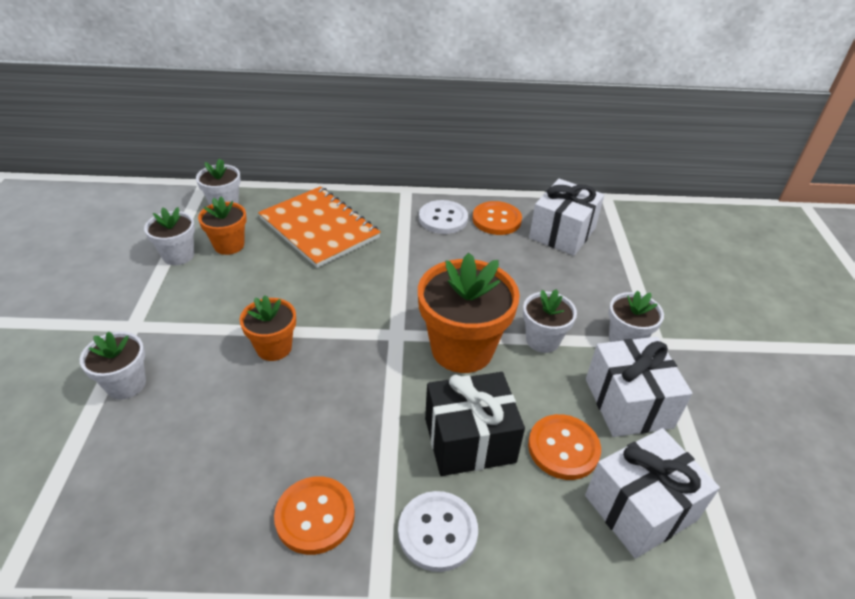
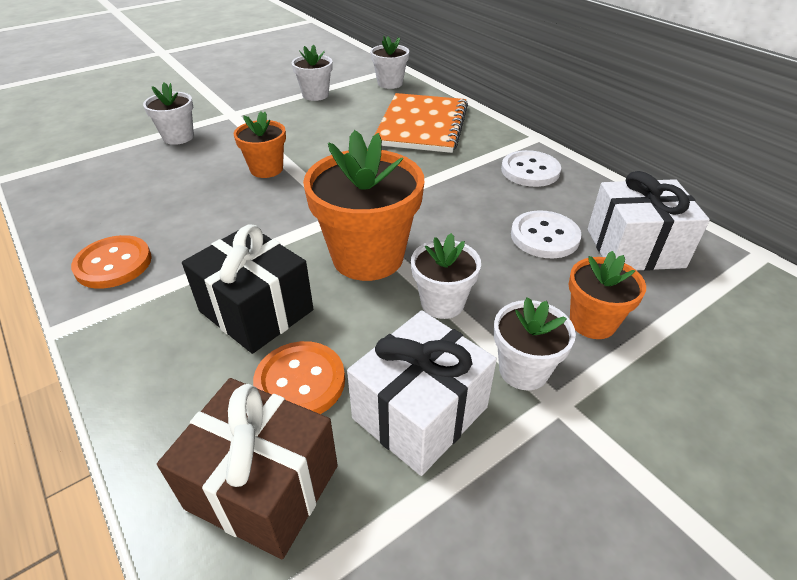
camera: 55 degrees right, 0 degrees up
orange flower pot [198,197,247,255] -> orange flower pot moved to [569,251,646,339]
white button [398,491,478,572] -> white button moved to [511,210,581,258]
orange button [472,201,522,235] -> none
white gift [585,428,720,559] -> brown gift [157,378,338,559]

